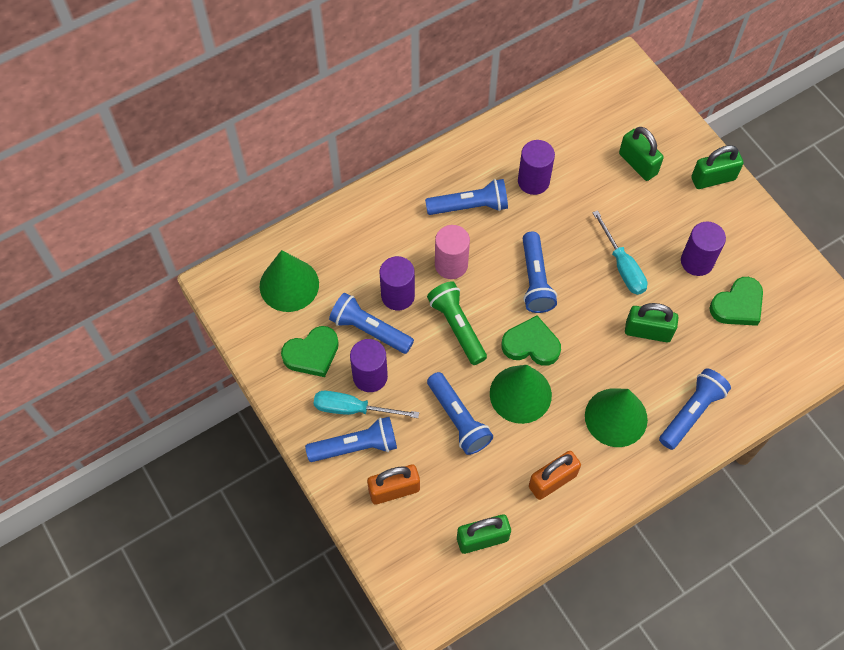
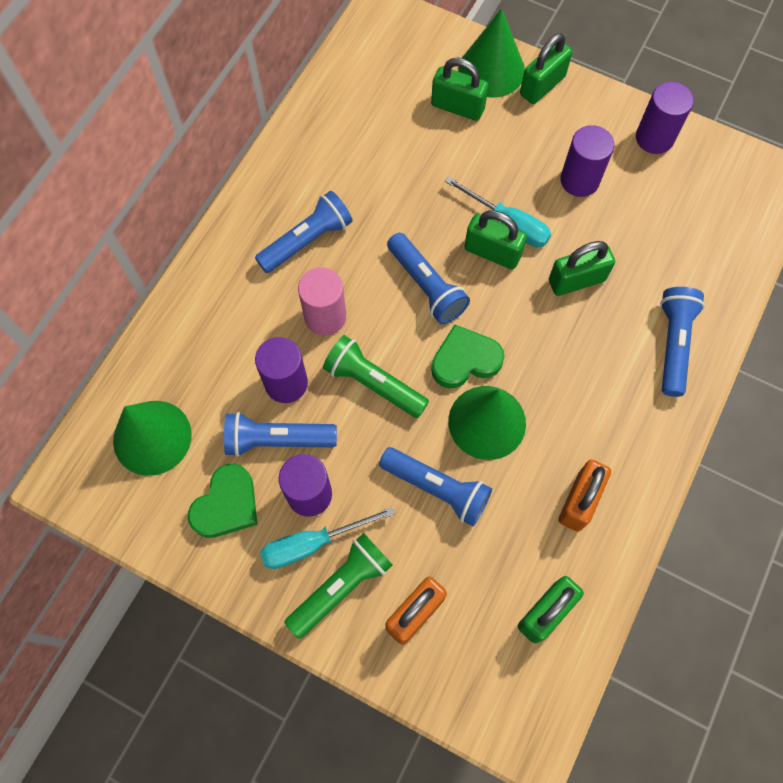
camera: 30 degrees left, 5 degrees up
blue flashlight [305,417,397,462] -> green flashlight [284,533,393,639]
purple cylinder [518,140,555,195] -> purple cylinder moved to [636,82,694,154]
green cone [585,388,648,447] -> green cone moved to [459,9,525,98]
green heart [709,277,763,326] -> none
none -> green padlock [464,210,527,269]

